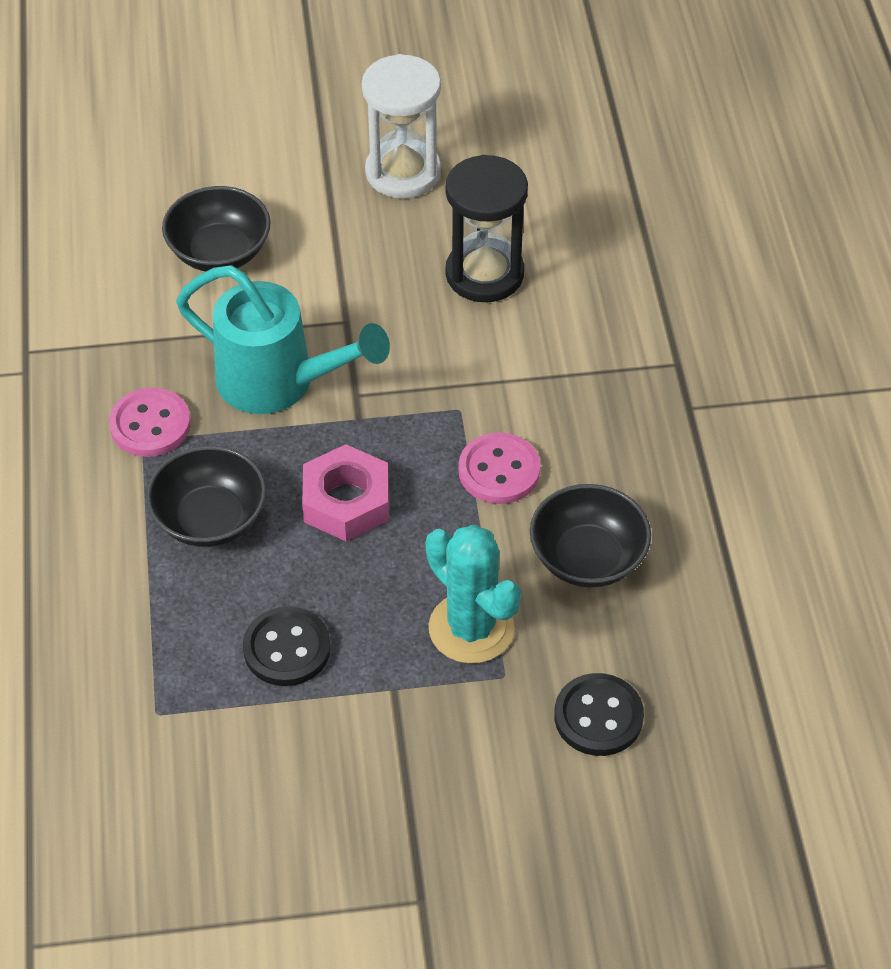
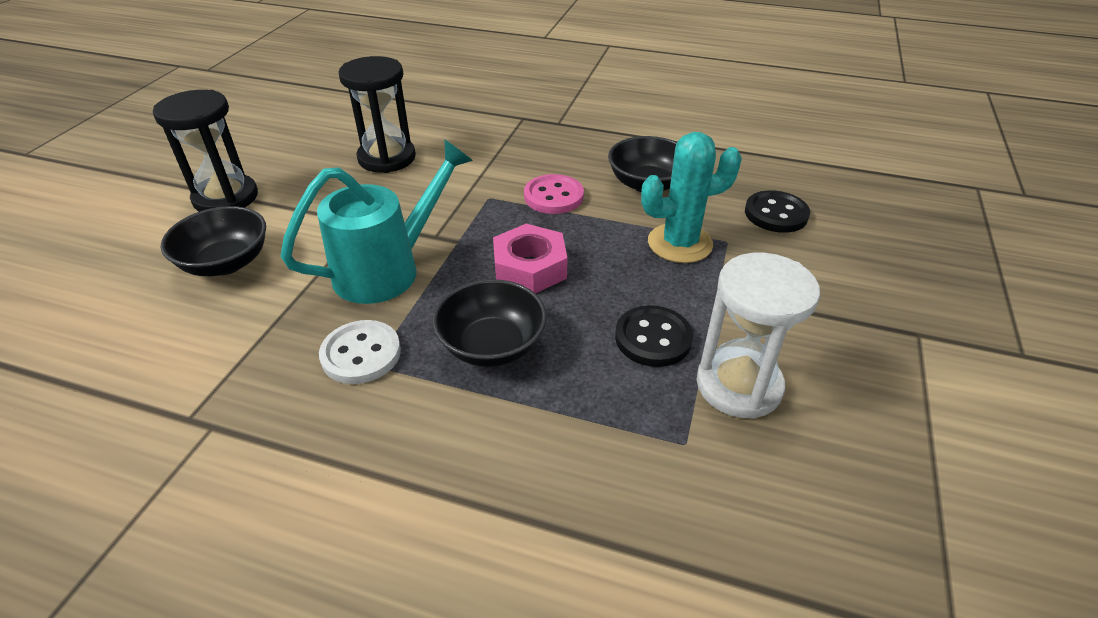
camera: 65 degrees left, 10 degrees down
pink button [109,387,191,457] -> white button [319,320,401,384]
white hourglass [362,54,441,199] -> white hourglass moved to [697,253,820,419]
none -> black hourglass [153,90,258,212]

